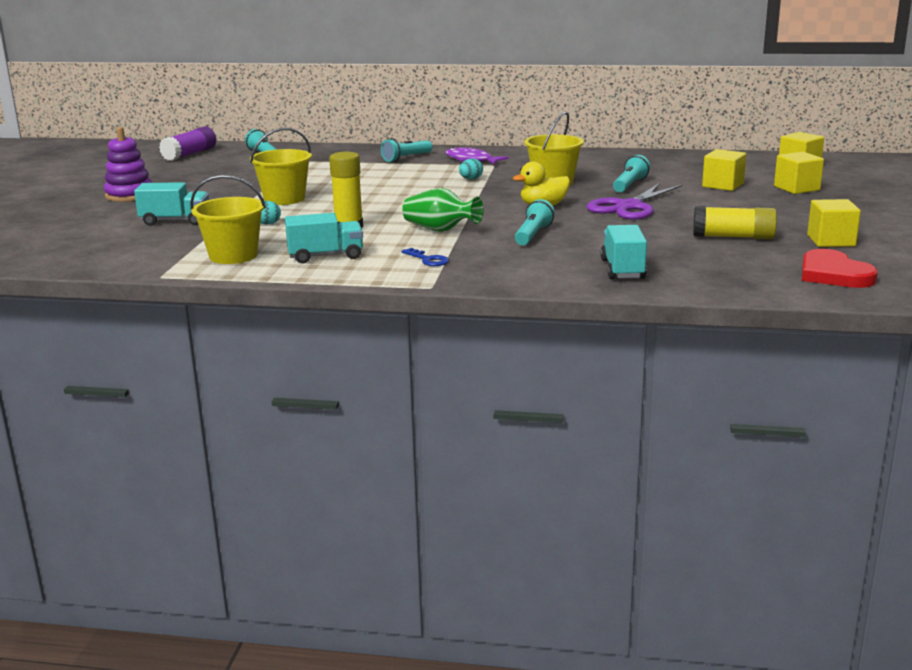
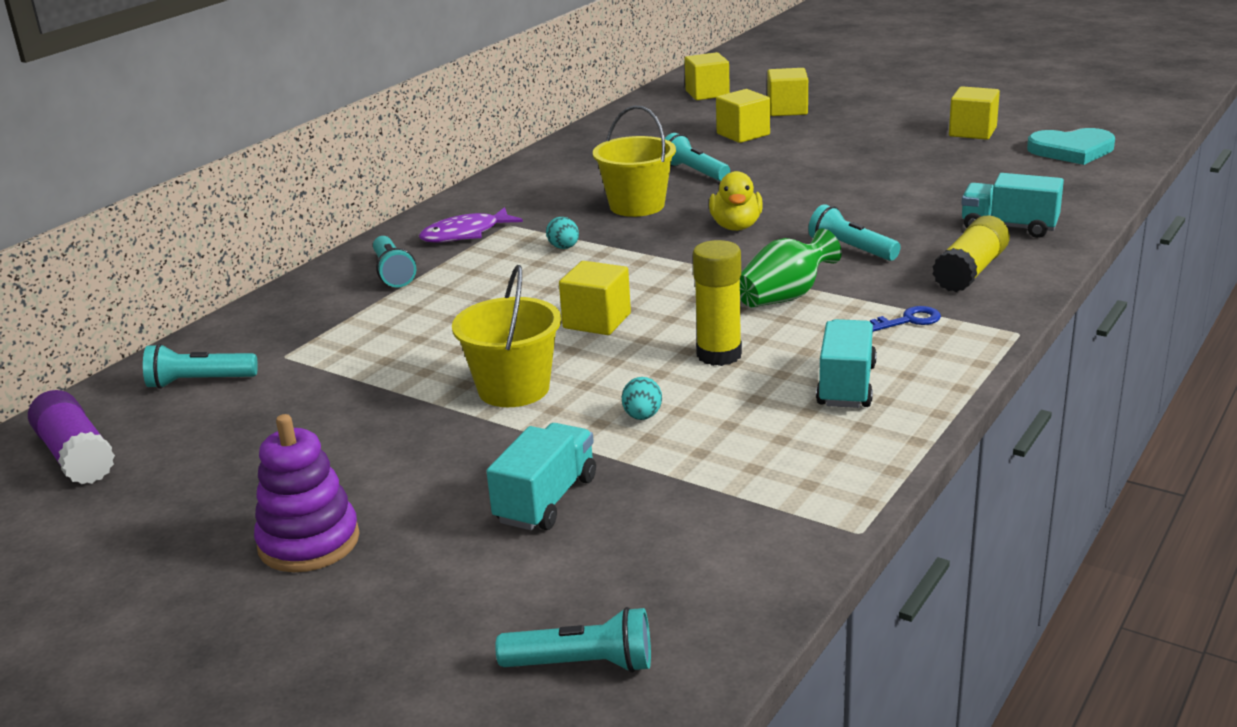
camera: 65 degrees left, 5 degrees up
yellow bucket [190,175,266,264] -> none
purple scissors [586,183,682,220] -> none
yellow glue stick [693,206,777,239] -> yellow glue stick moved to [932,215,1010,292]
red heart [802,249,878,288] -> turquoise heart [1027,128,1115,165]
none -> turquoise flashlight [495,607,651,673]
none -> yellow cube [559,261,631,335]

